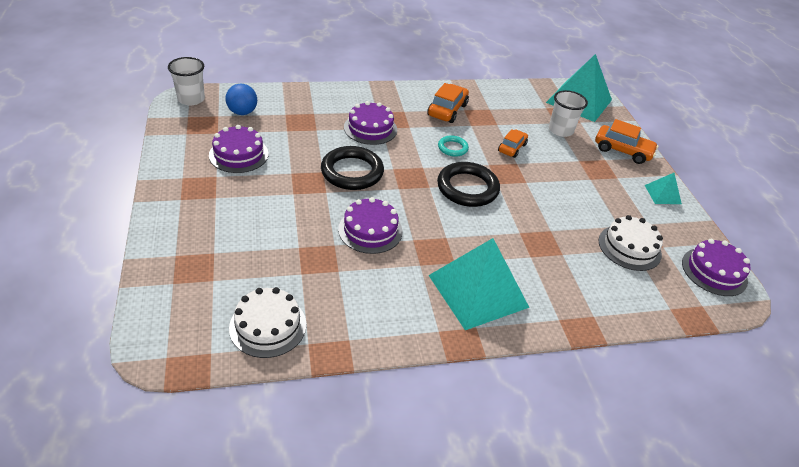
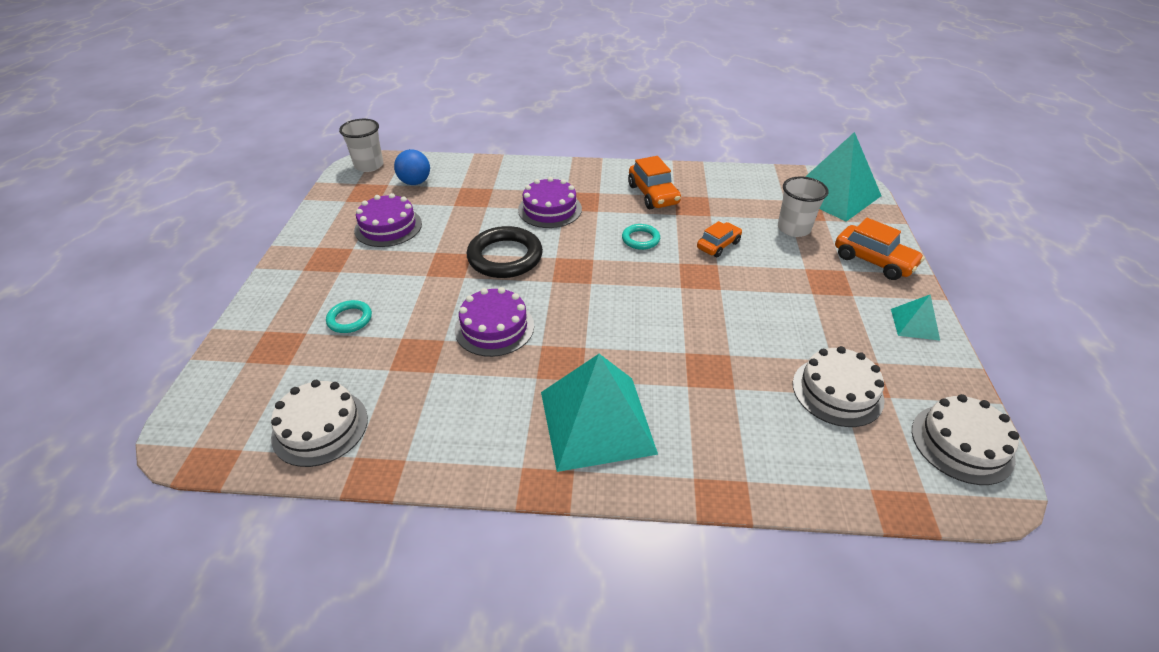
camera: 20 degrees right, 0 degrees up
orange car [427,83,469,123] -> orange car turned 120 degrees clockwise [628,156,681,209]
black ring [437,162,500,207] -> none
purple cake [682,239,750,296] -> white cake [912,394,1019,485]
none -> turquoise ring [326,300,372,333]

